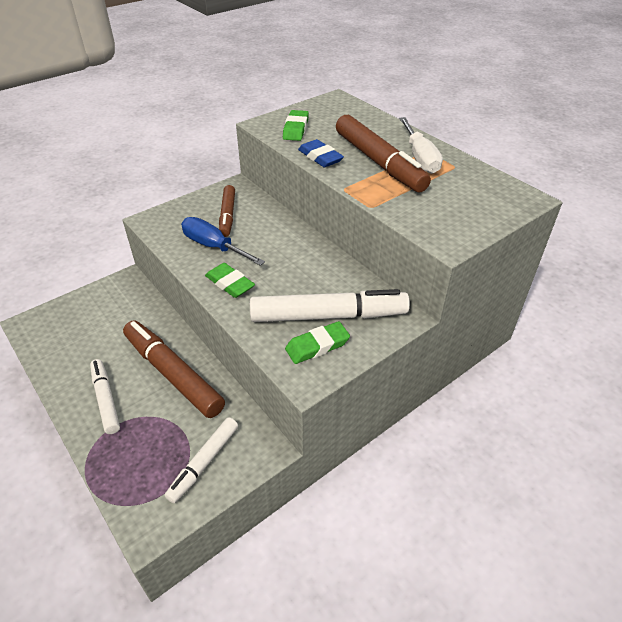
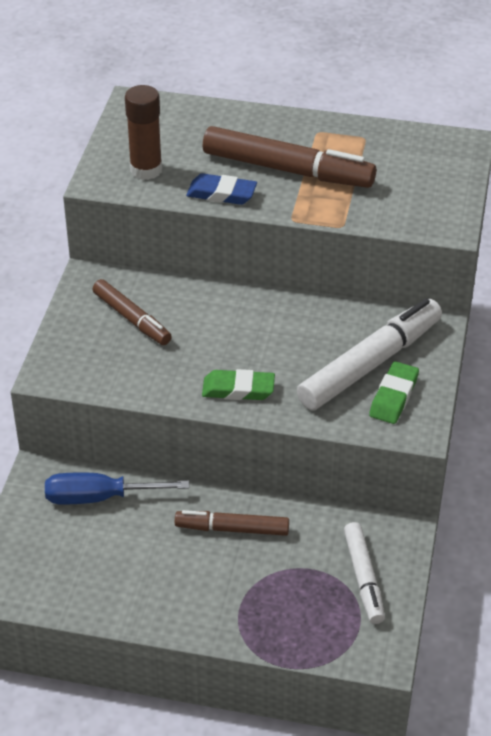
camera: 40 degrees left, 0 degrees up
white marker [90,359,120,434] -> none
brown marker [123,321,225,418] -> brown marker [175,510,289,536], size x0.59
blue screwdriver [181,217,265,266] -> blue screwdriver moved to [45,473,189,505]
green eraser [283,110,309,141] -> brown glue stick [125,85,162,180]
white screwdriver [399,117,443,174] -> none

